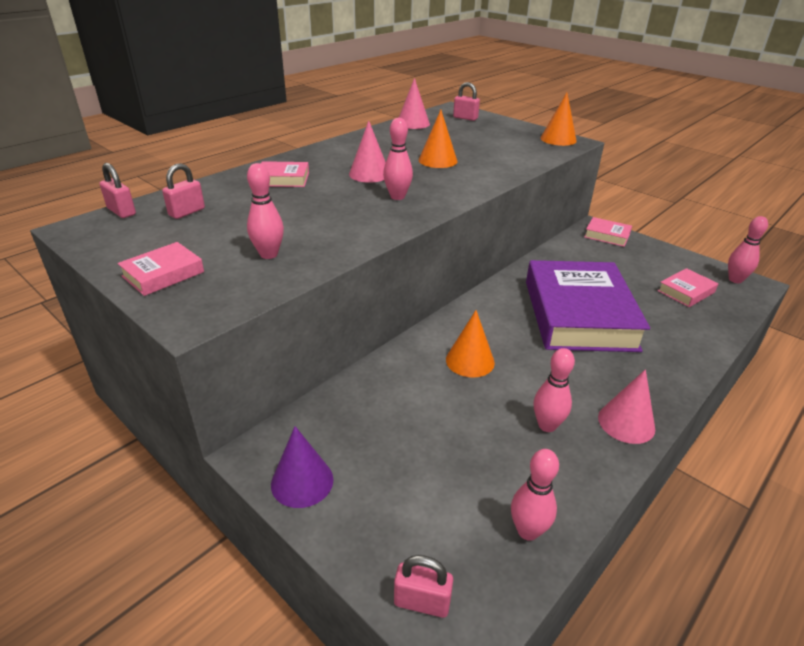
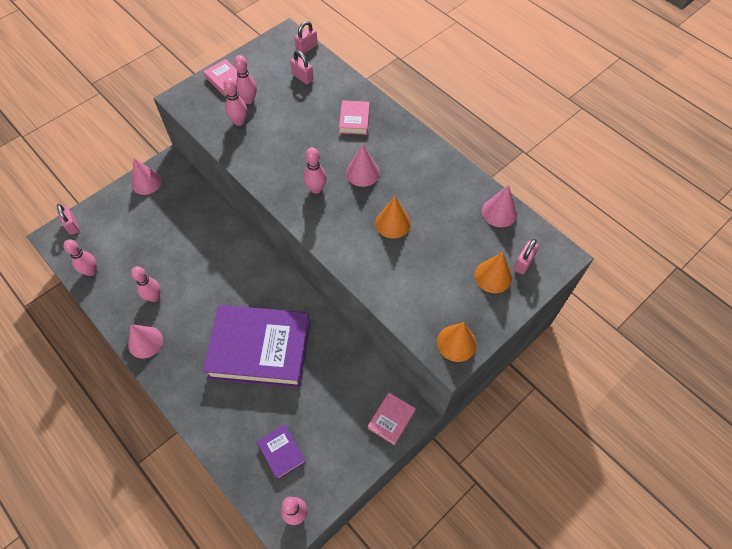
camera: 95 degrees right, 25 degrees up
purple cone [271,426,333,508] -> pink cone [132,158,161,195]
pink padlock [394,555,453,618] -> pink padlock turned 45 degrees counterclockwise [57,204,79,235]
orange cone [446,310,495,378] -> orange cone moved to [475,252,512,293]
pink book [657,268,718,307] -> purple book [257,425,306,480]
none -> pink bowling pin [234,55,257,104]

